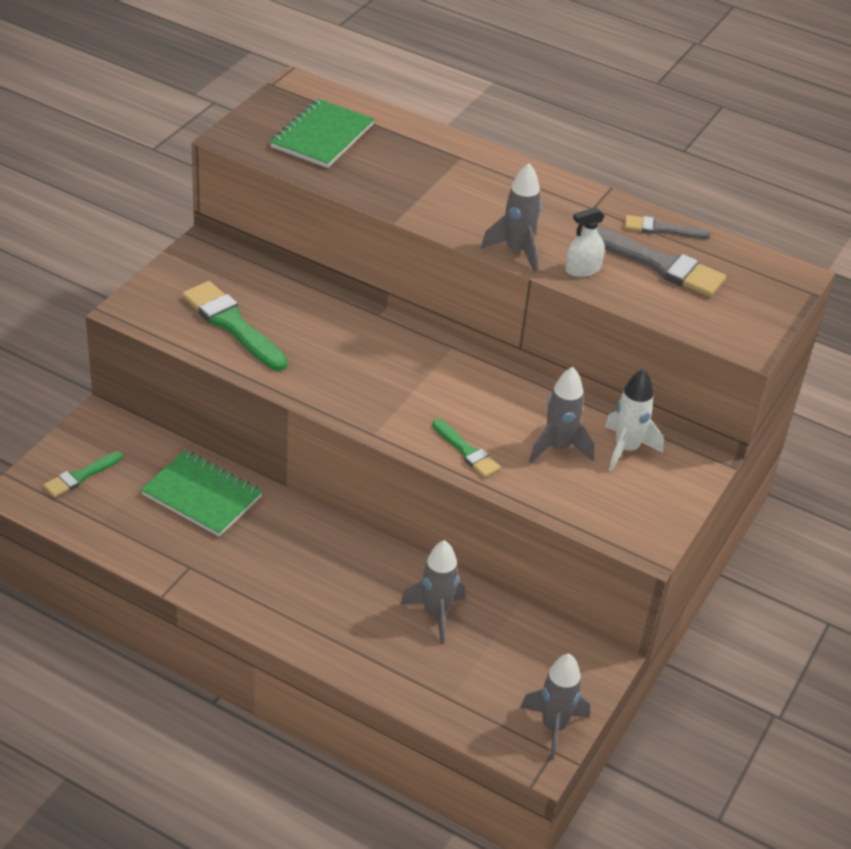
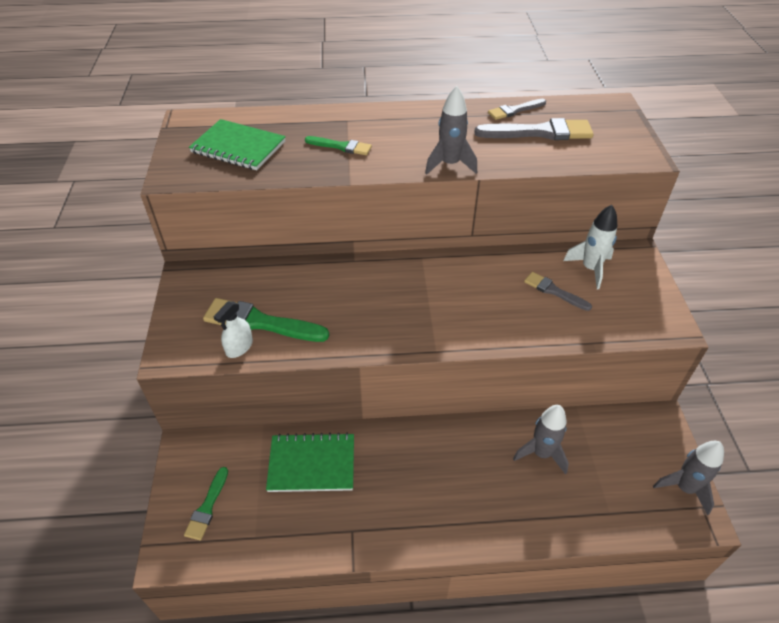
camera: 30 degrees left, 5 degrees up
green notebook [270,99,374,168] -> green notebook turned 60 degrees counterclockwise [189,119,286,170]
green brush [432,419,500,478] -> green brush moved to [305,136,372,155]
grey rocket [529,367,594,463] -> grey brush [524,272,592,311]
white spray bottle [565,207,605,277] -> white spray bottle moved to [214,301,253,358]

